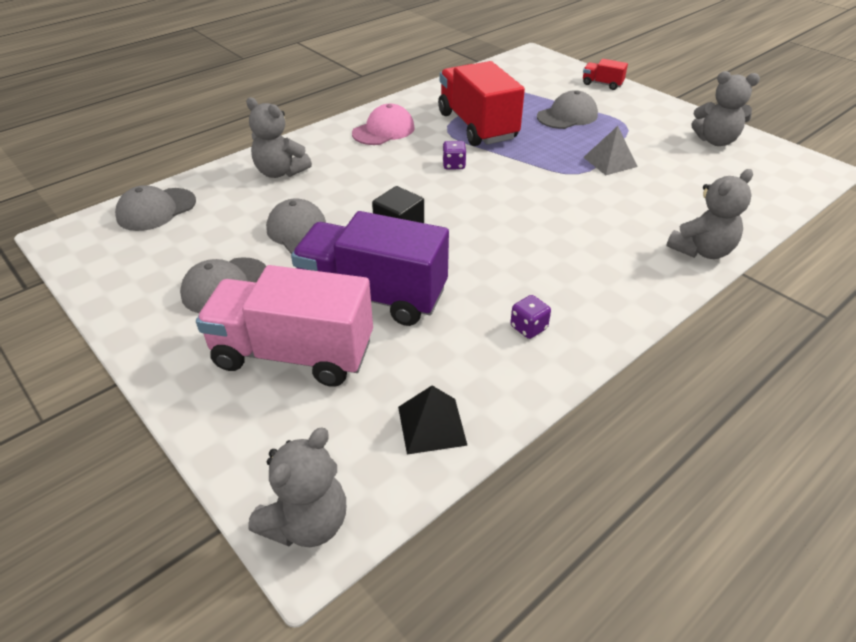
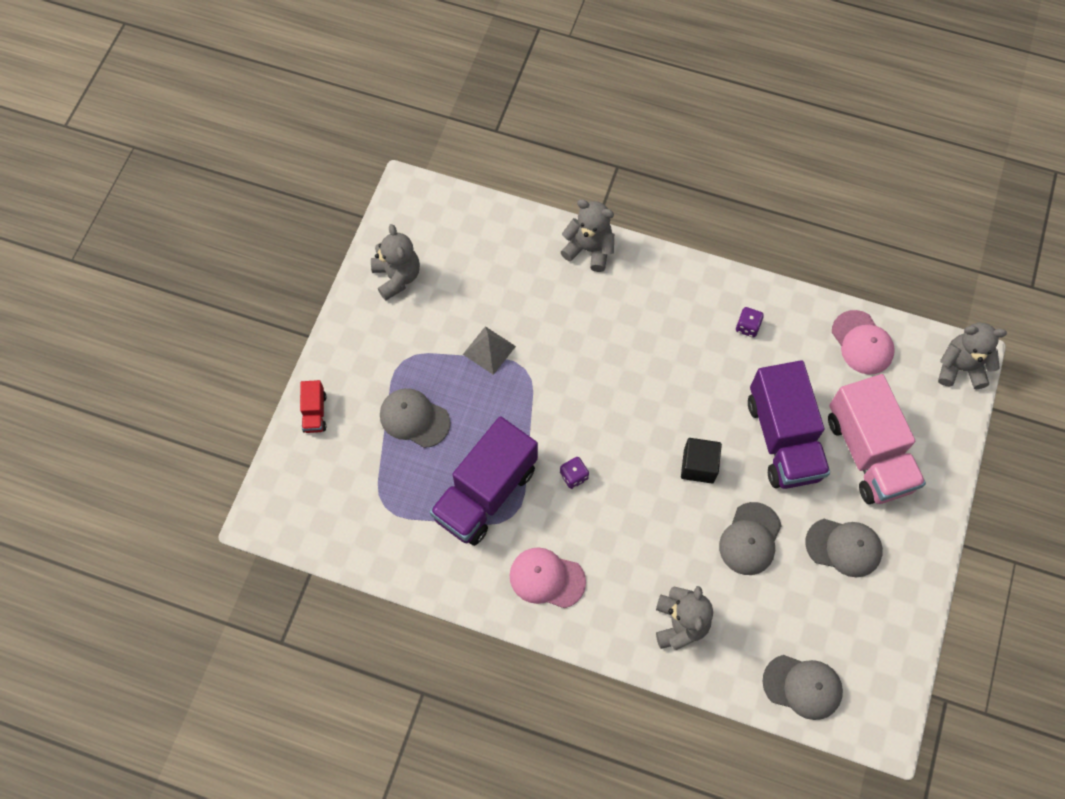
camera: 120 degrees left, 25 degrees up
black pyramid [398,385,468,454] -> pink cap [832,310,895,375]
red truck [438,61,525,146] -> purple truck [429,416,538,546]

